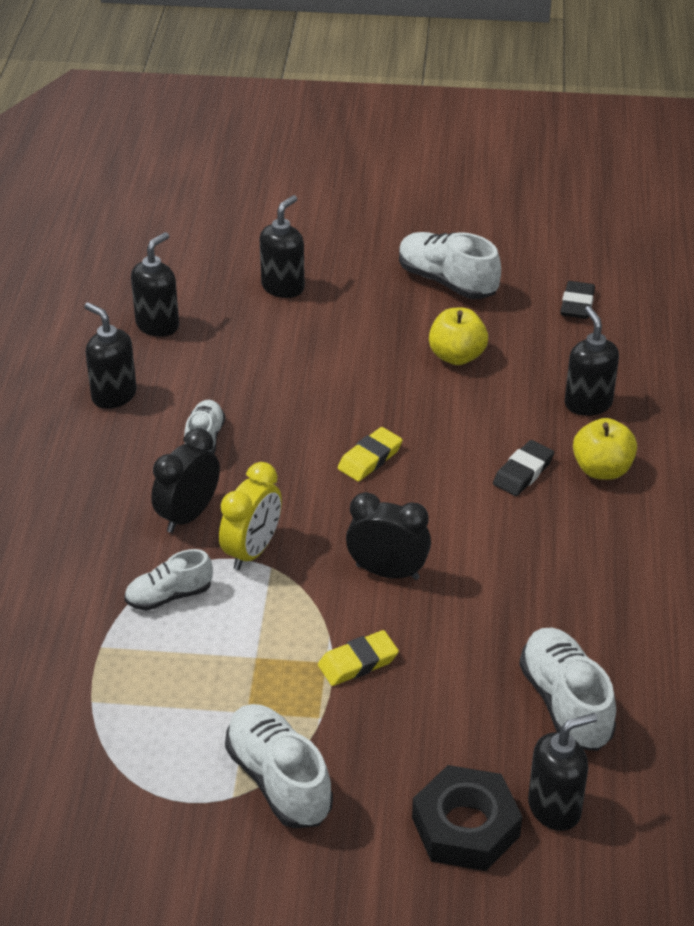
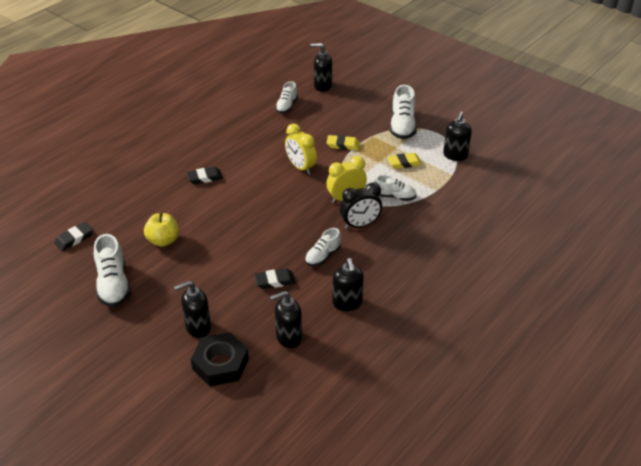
camera: 145 degrees left, 0 degrees up
yellow eraser [338,427,402,481] -> yellow eraser moved to [387,153,422,169]
black clock [346,492,431,580] -> yellow clock [285,124,317,175]
black nut [412,765,522,871] -> black nut moved to [191,332,249,386]
white shoe [519,628,616,751] -> white shoe [275,81,298,113], size x0.63
black soap dispenser [565,306,619,416] -> black soap dispenser moved to [443,112,472,161]
yellow apple [573,418,637,480] -> none
none -> black eraser [254,268,295,289]

